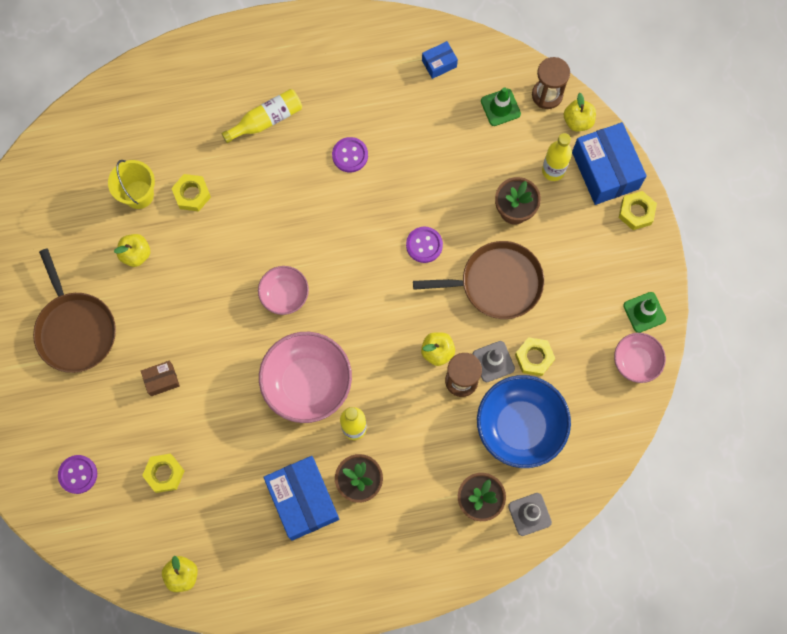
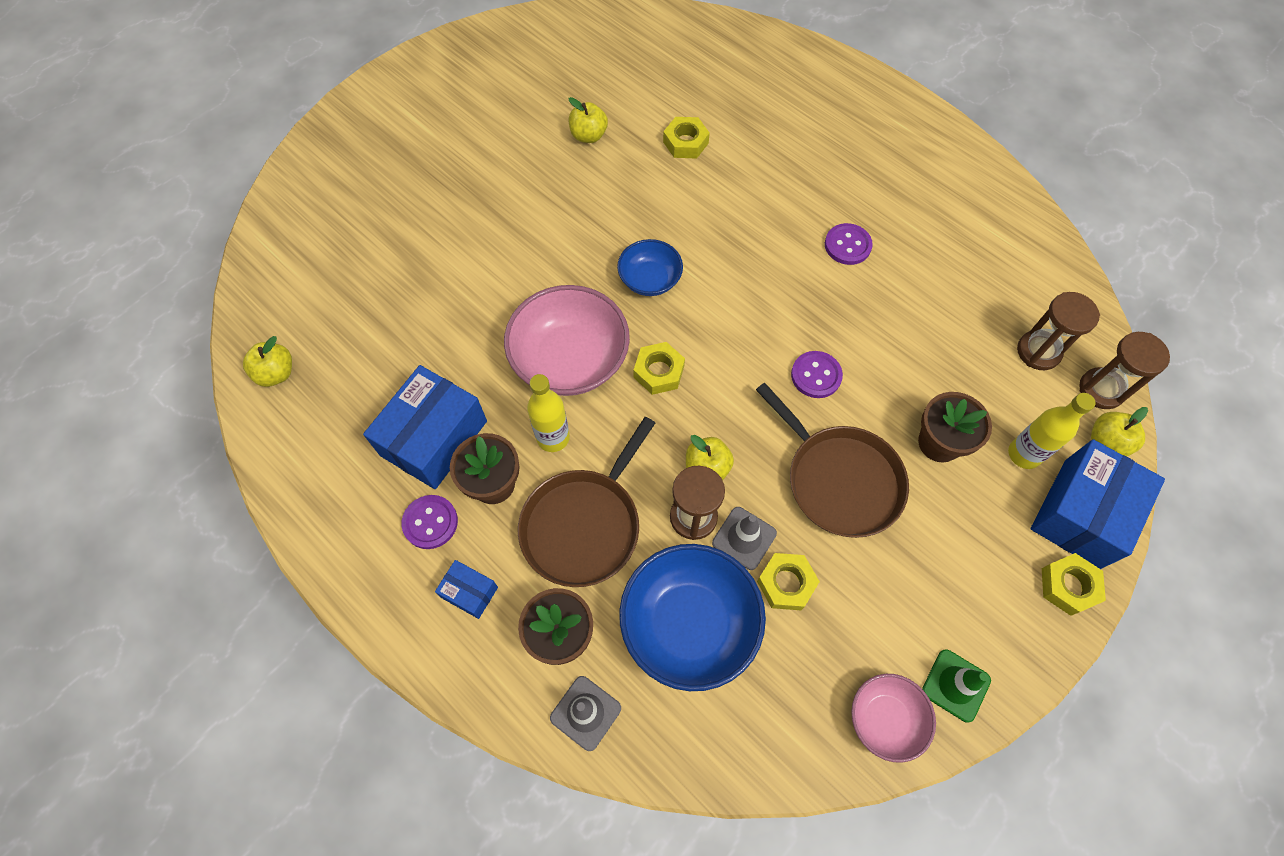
camera: 55 degrees right, 10 degrees down
brown pan [33,248,116,373] -> brown pan moved to [518,417,655,587]
purple button [58,455,97,494] -> purple button moved to [402,495,458,549]
yellow bucket [108,160,155,209] -> none
brown box [141,361,180,396] -> none
yellow nut [142,454,184,493] -> yellow nut moved to [633,342,685,395]
yellow bottle [221,89,302,143] -> none
pink bowl [258,266,309,315] -> blue bowl [617,239,683,296]
blue box [422,41,458,79] -> blue box moved to [435,560,498,619]
green traffic cone [481,87,521,126] -> brown hourglass [1017,292,1100,370]

